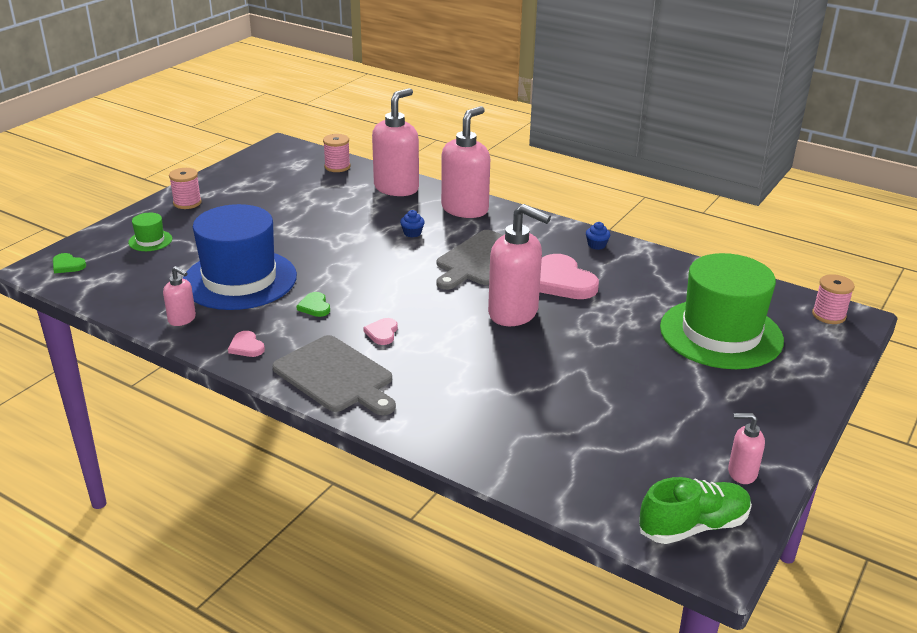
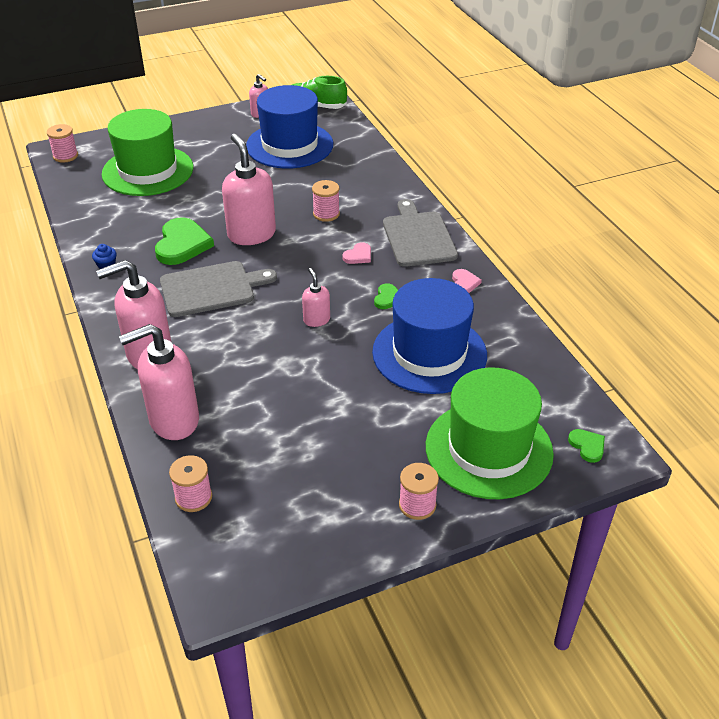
camera: 145 degrees left, 10 degrees up
green hat [128,213,172,251] -> green hat [426,368,554,499], size x2.50
pink soap dispenser [163,266,196,326] -> pink soap dispenser moved to [302,268,330,327]
blue cupcake [400,210,425,238] -> none
pink heart [539,254,599,299] -> green heart [155,217,214,265]
none -> blue hat [246,85,333,168]
none -> pink spool [312,180,340,222]

